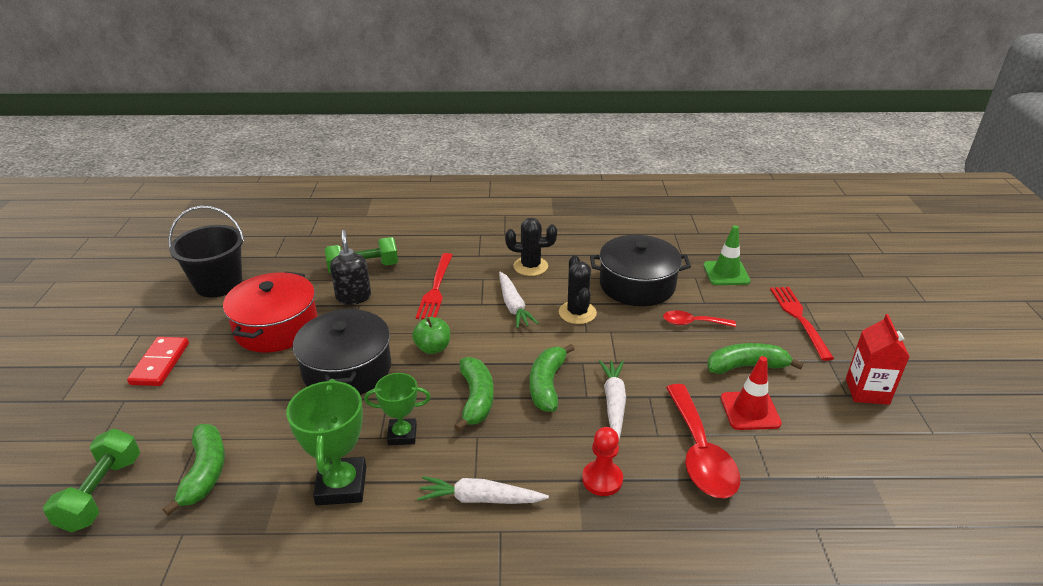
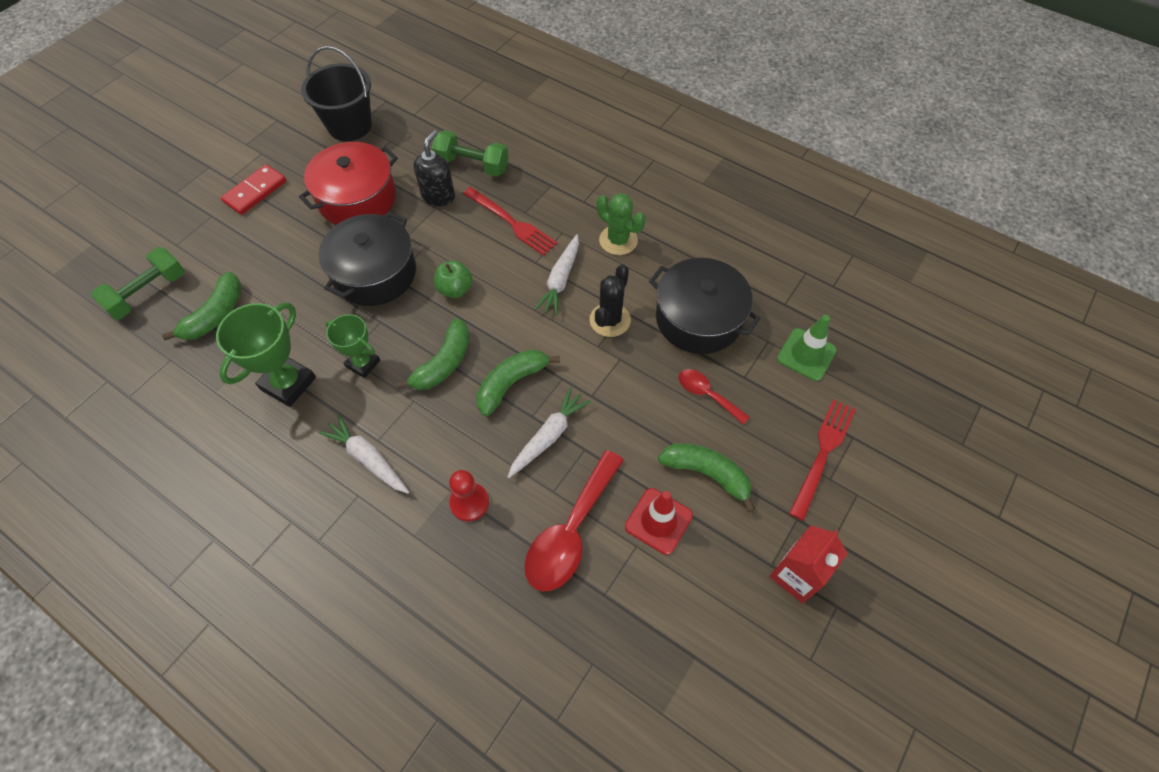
camera: 35 degrees right, 25 degrees up
red fork [416,253,453,319] -> red fork turned 90 degrees counterclockwise [463,187,558,256]
black cactus [505,218,557,276] -> green cactus [596,193,645,255]

